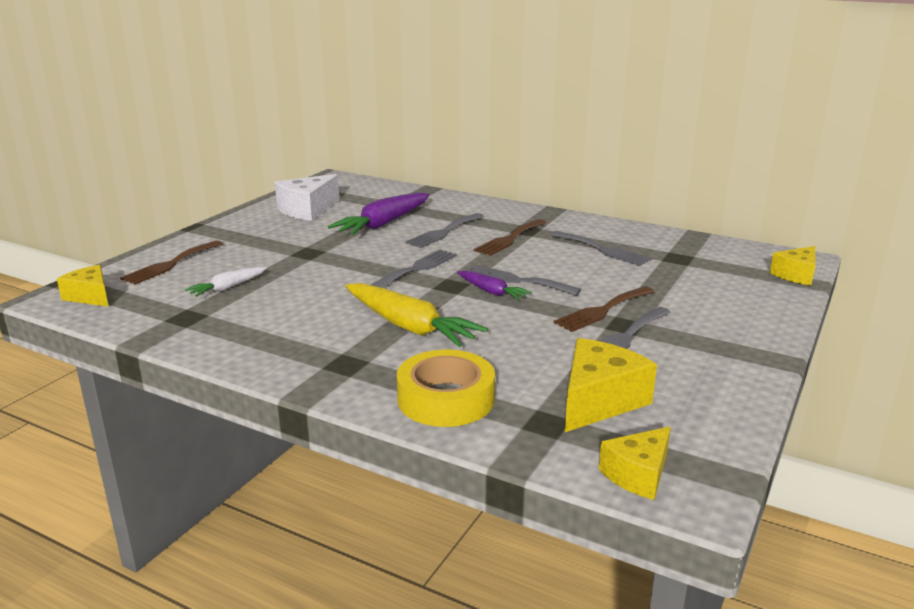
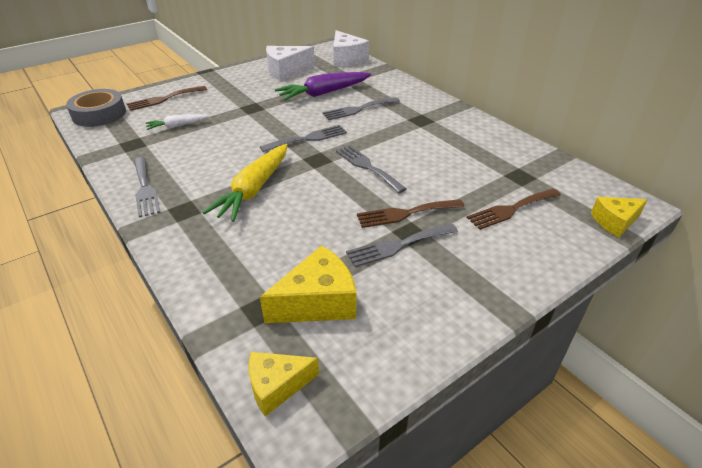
camera: 25 degrees right, 15 degrees up
yellow cheese [57,265,109,307] -> grey tape [66,89,126,127]
yellow carrot [345,283,488,347] -> yellow carrot turned 45 degrees clockwise [203,144,287,222]
yellow tape [397,350,495,427] -> none
purple carrot [457,271,532,300] -> none
brown fork [474,219,547,256] -> brown fork moved to [467,188,561,230]
grey fork [550,231,651,266] -> grey fork moved to [134,157,161,218]
none -> white cheese [333,30,369,66]

